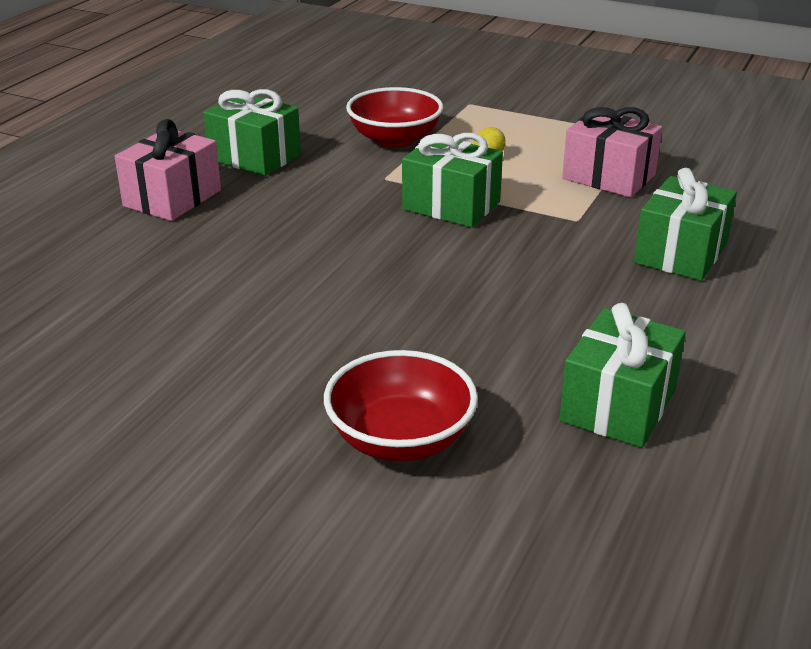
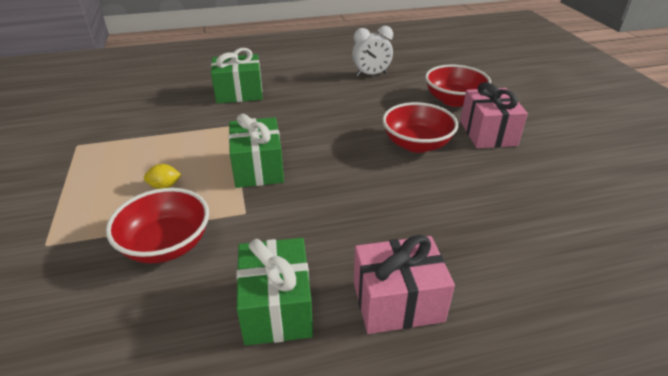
camera: 130 degrees left, 5 degrees up
green gift [559,303,686,448] -> white clock [352,26,393,77]
pink gift [562,107,662,197] -> pink gift moved to [460,82,528,148]
none -> red bowl [382,102,458,153]

